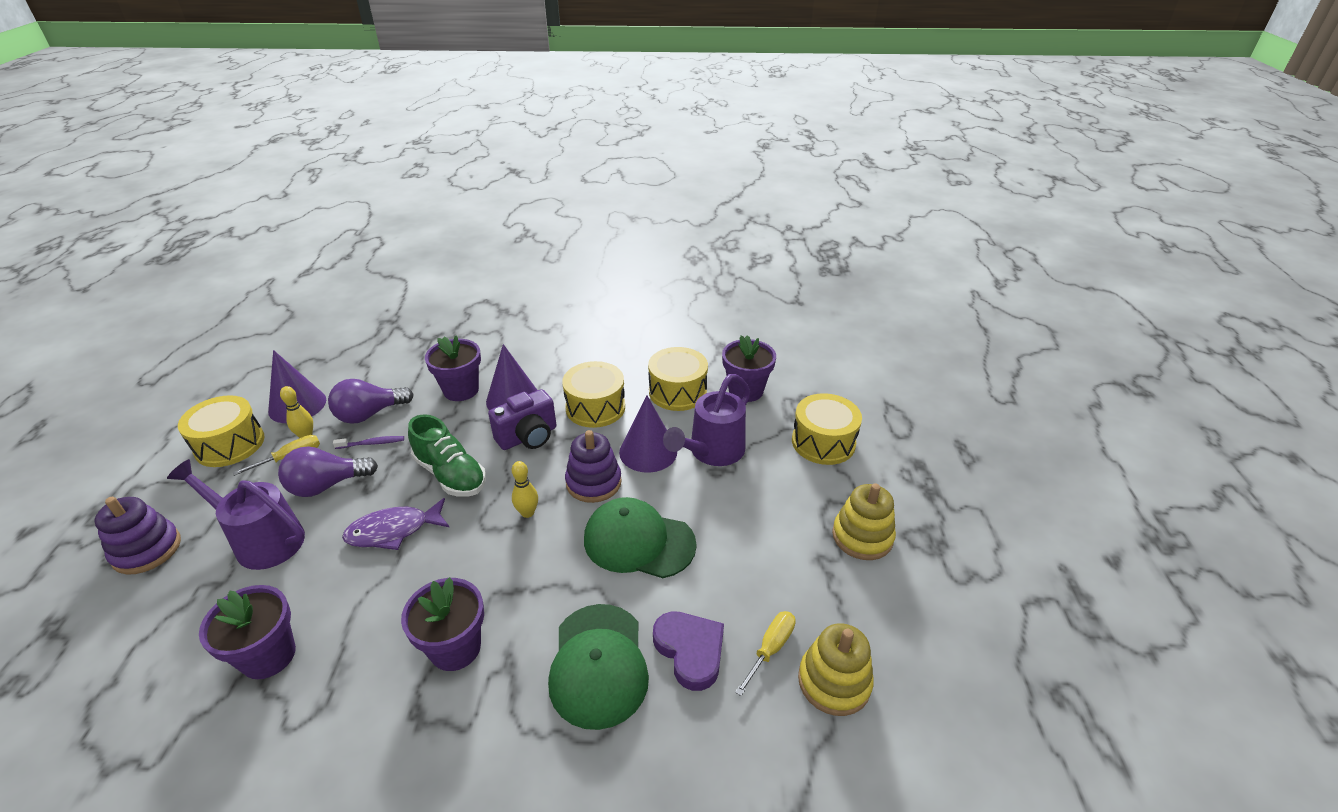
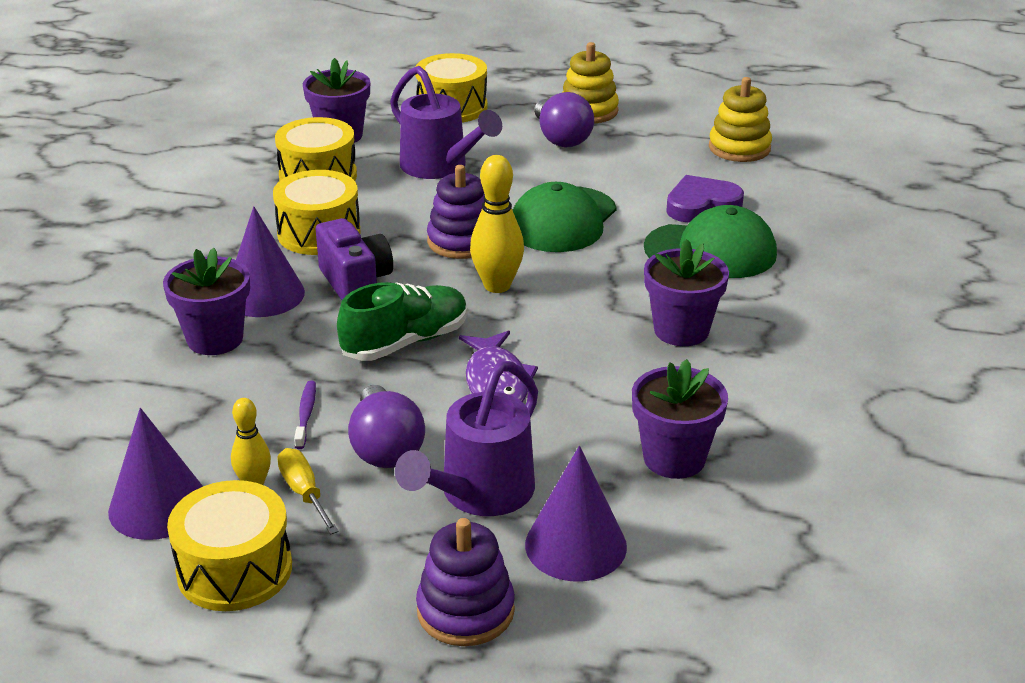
camera: 80 degrees left, 5 degrees down
purple light bulb [328,379,414,424] -> purple light bulb moved to [534,92,594,147]
yellow bowling pin [512,461,538,518] -> yellow bowling pin [470,155,524,293], size x1.66
purple cone [619,395,677,473] -> purple cone moved to [525,446,627,582]
yellow screwdriver [735,611,796,696] -> none

